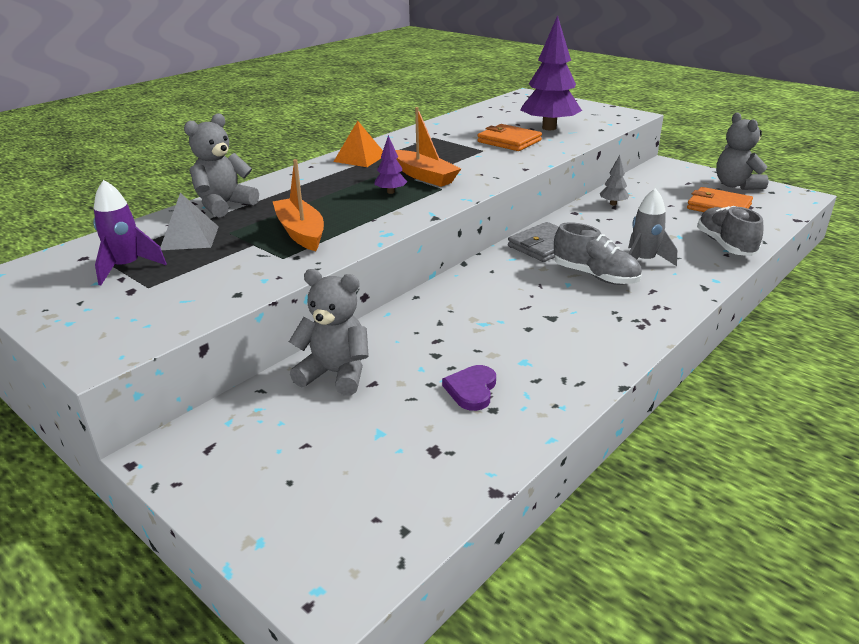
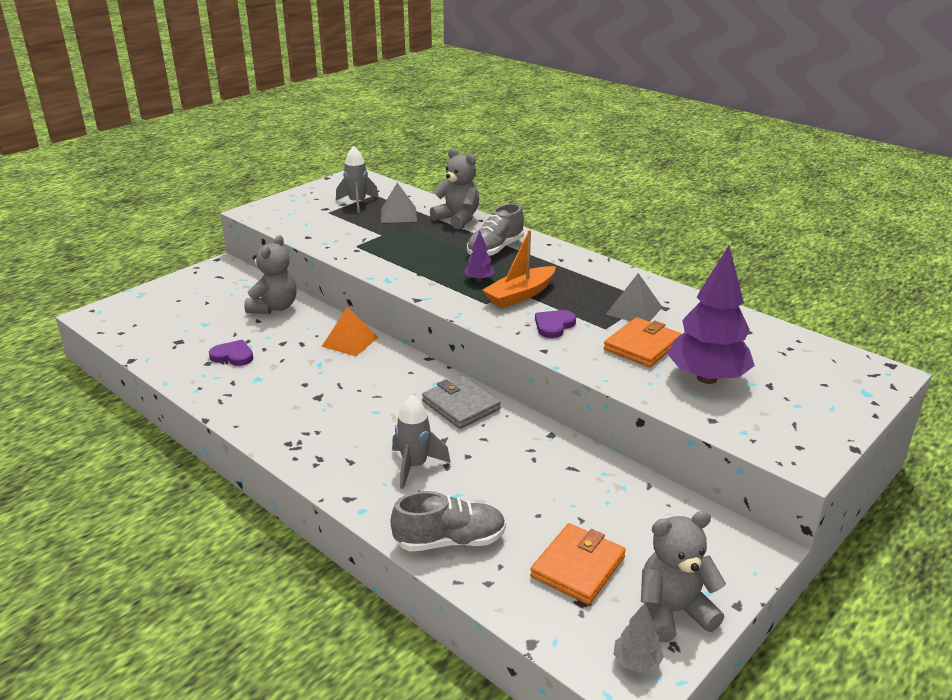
camera: 90 degrees right, 0 degrees up
purple rocket [93,180,167,285] -> grey rocket [336,146,379,213]
orange boat [273,159,324,251] -> none
orange pyramid [333,121,383,167] -> orange pyramid moved to [322,307,378,356]
grey shoe [554,222,642,285] -> grey shoe moved to [467,203,524,256]
grey tree [600,155,629,205] -> grey tree moved to [613,602,664,673]
none -> purple heart [535,310,576,338]
none -> grey pyramid [606,273,662,322]

